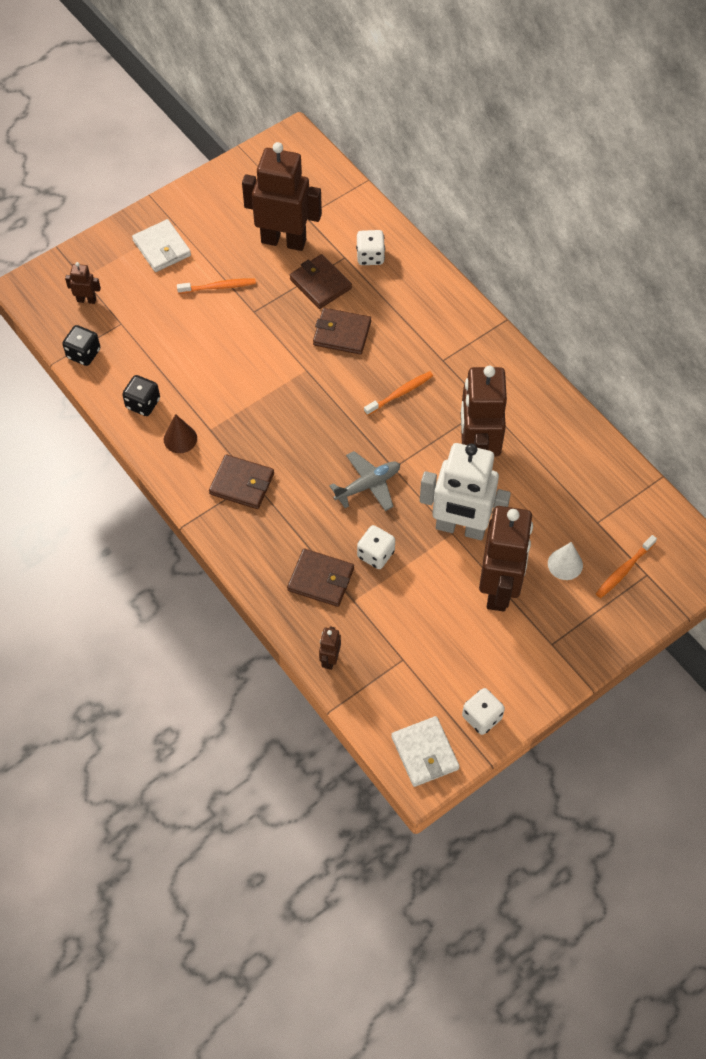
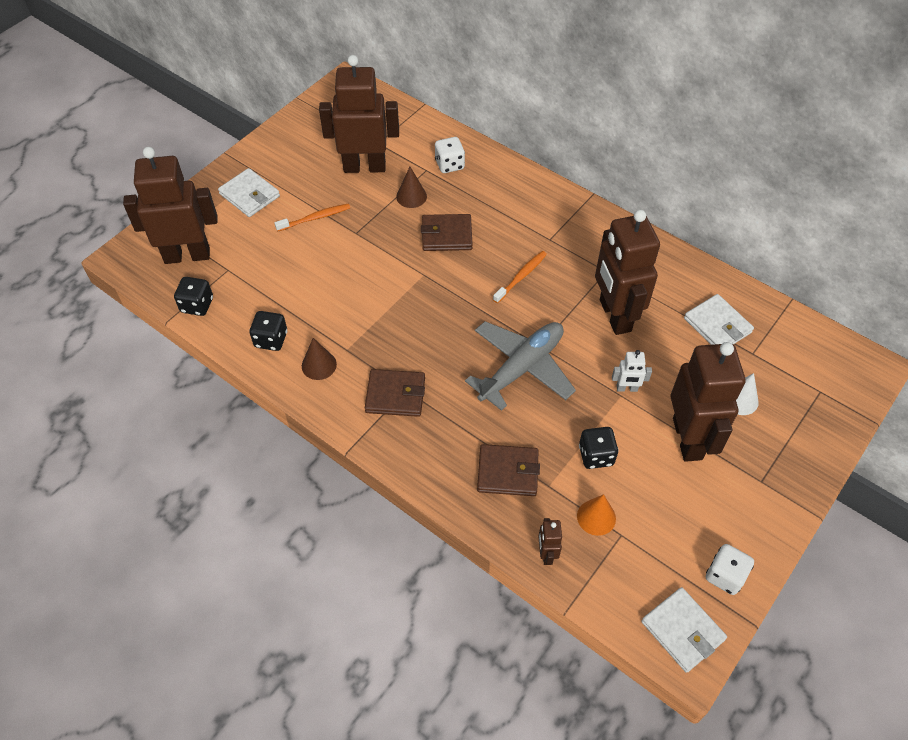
camera: 15 degrees left, 5 degrees down
brown robot [65,262,101,304] -> brown robot [123,147,217,264], size x2.39
brown wallet [290,254,352,309] -> brown cone [396,167,427,208]
grey plane [329,451,400,511] -> grey plane [465,321,576,411], size x1.56
white dice [357,525,395,569] -> none
white robot [420,443,511,540] -> white robot [612,350,652,392], size x0.42
orange toothbrush [596,535,657,598] -> none
none -> orange cone [577,494,616,536]
none -> black dice [579,427,618,469]
none -> white wallet [684,294,754,345]

